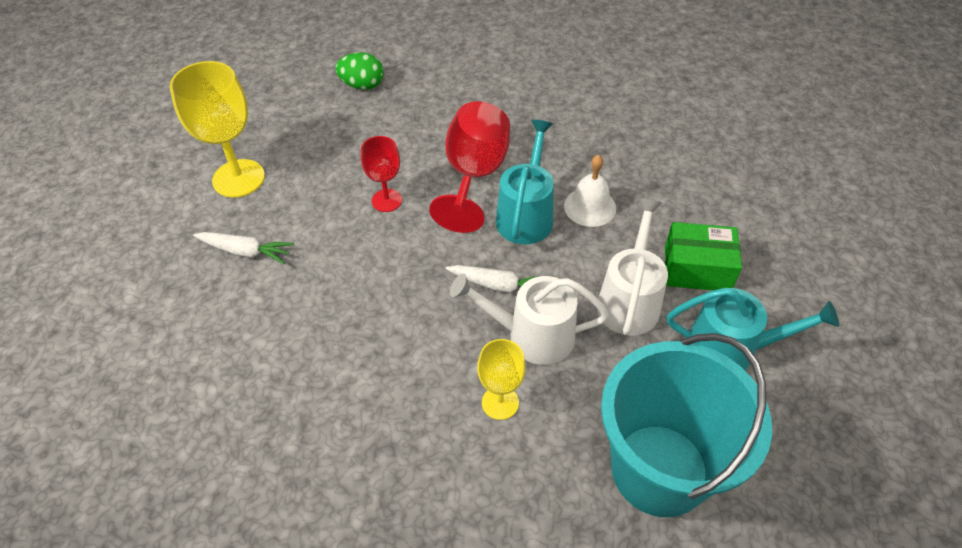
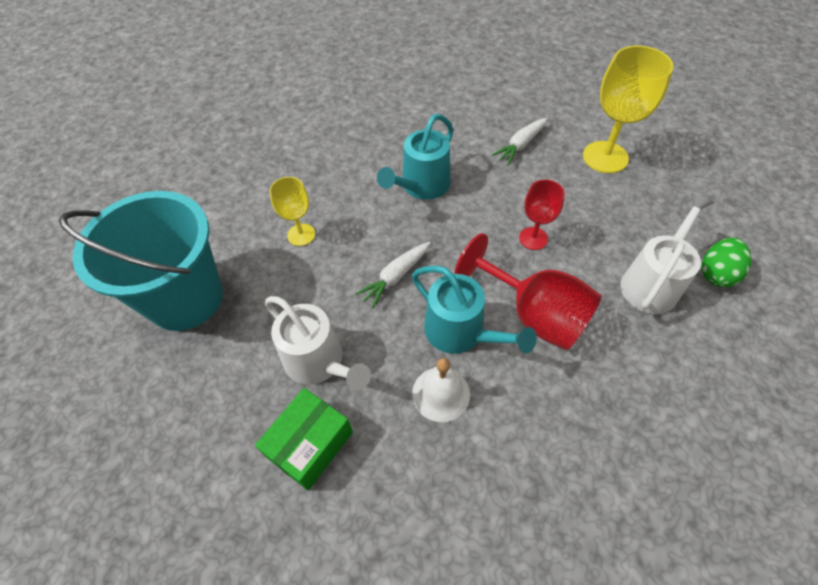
camera: 120 degrees right, 5 degrees up
white watering can [450,273,609,365] -> white watering can moved to [620,194,714,314]
turquoise watering can [667,288,839,370] -> turquoise watering can moved to [377,114,453,200]

